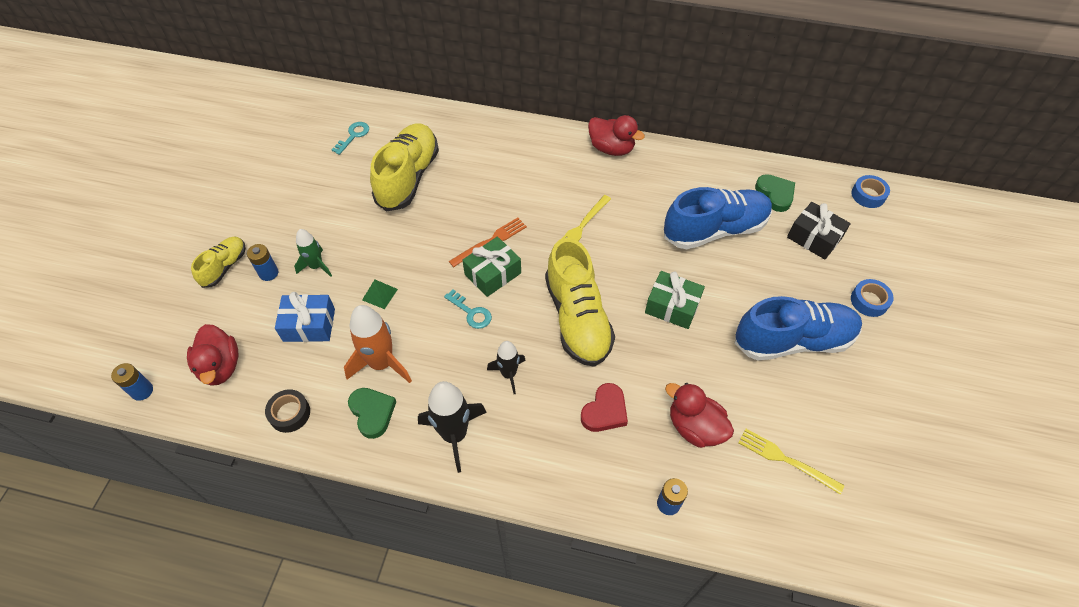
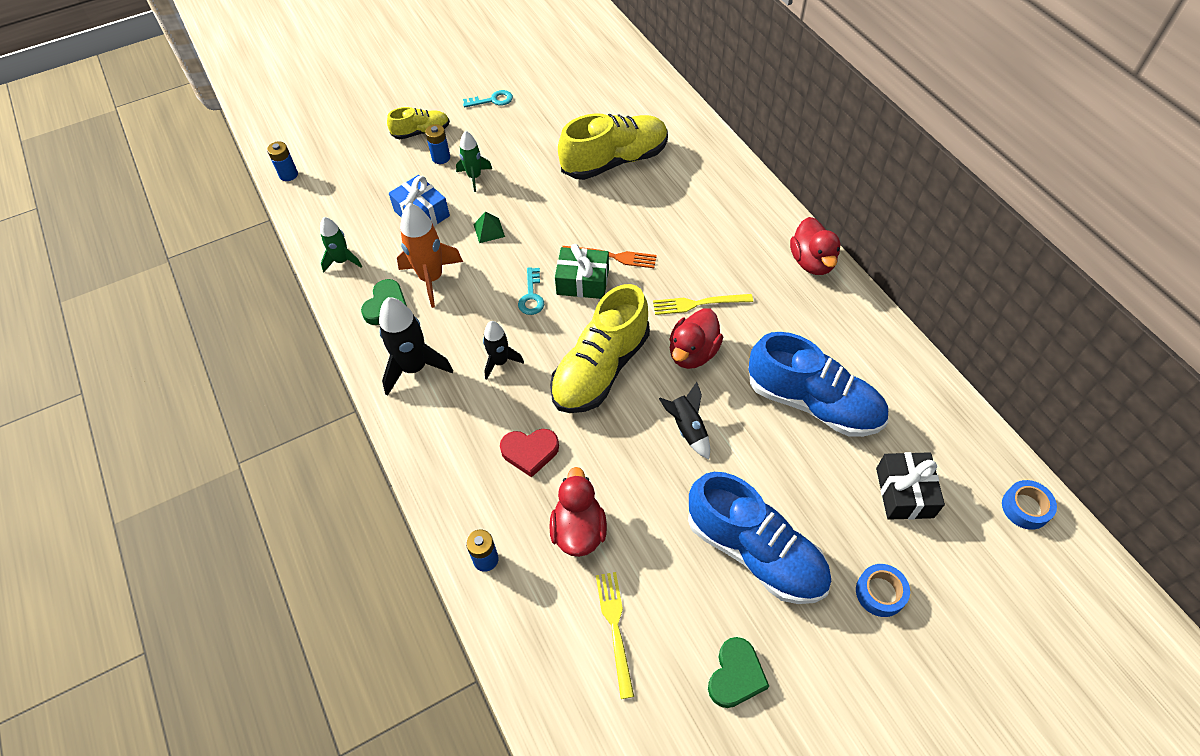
camera: 50 degrees right, 0 degrees up
red duck [187,324,238,386] -> red duck moved to [669,308,723,369]
black tape [265,389,310,433] -> green rocket [320,217,362,272]
turquoise key [331,122,369,155] -> turquoise key moved to [463,90,513,108]
green gift [645,271,705,329] -> black rocket [659,382,710,459]
green heart [755,174,795,212] -> green heart moved to [708,637,769,708]

